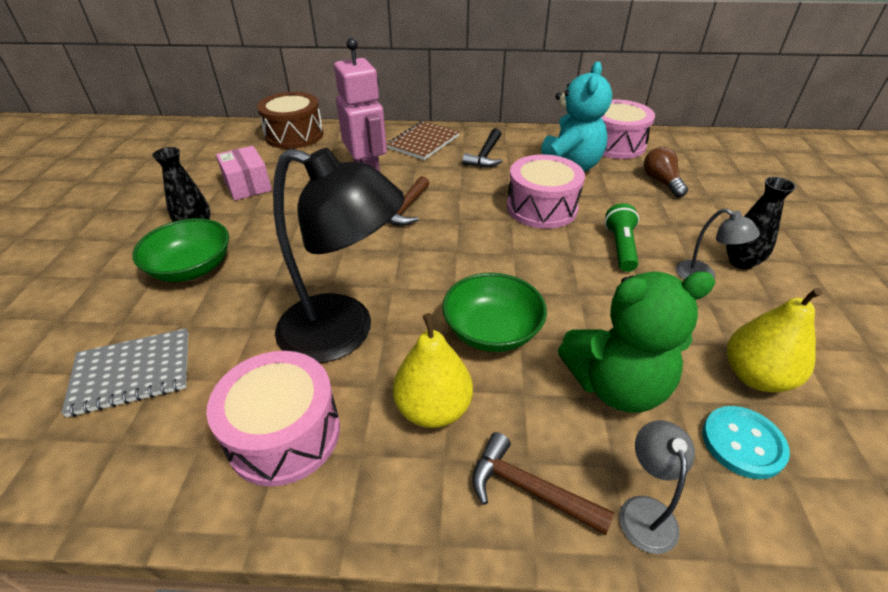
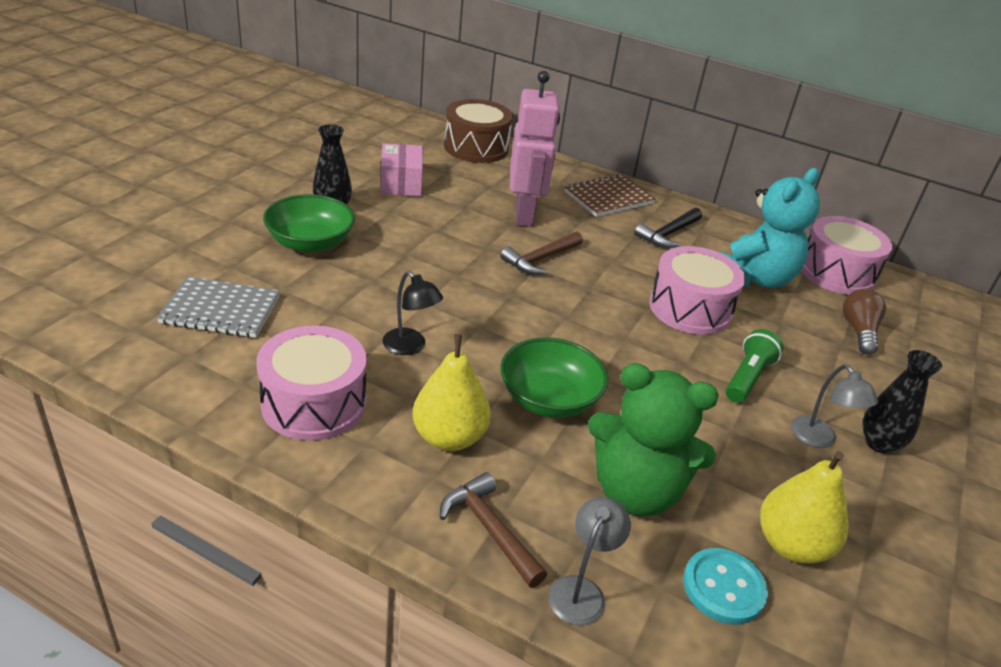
camera: 20 degrees right, 5 degrees down
black lamp [273,148,405,363] -> black lamp [383,271,443,355], size x0.44

